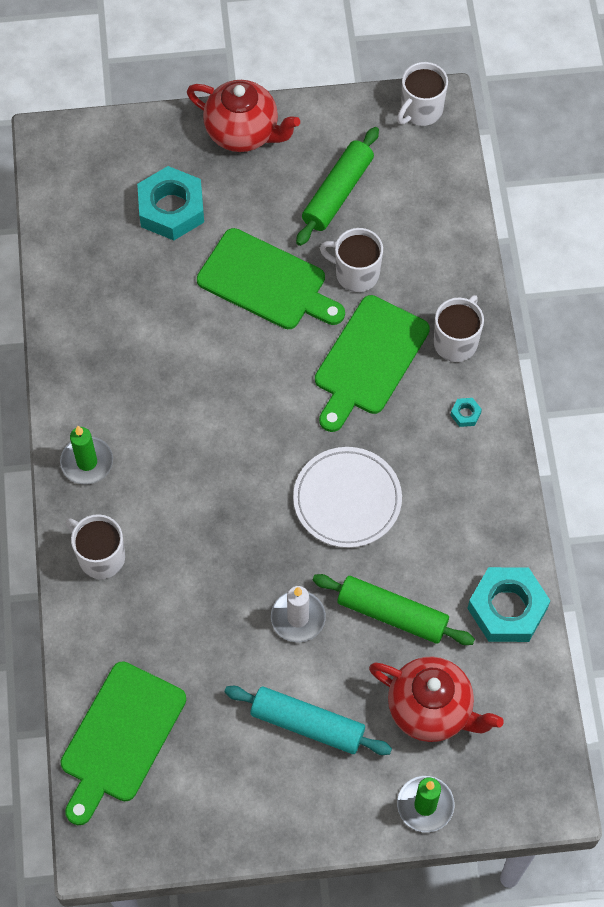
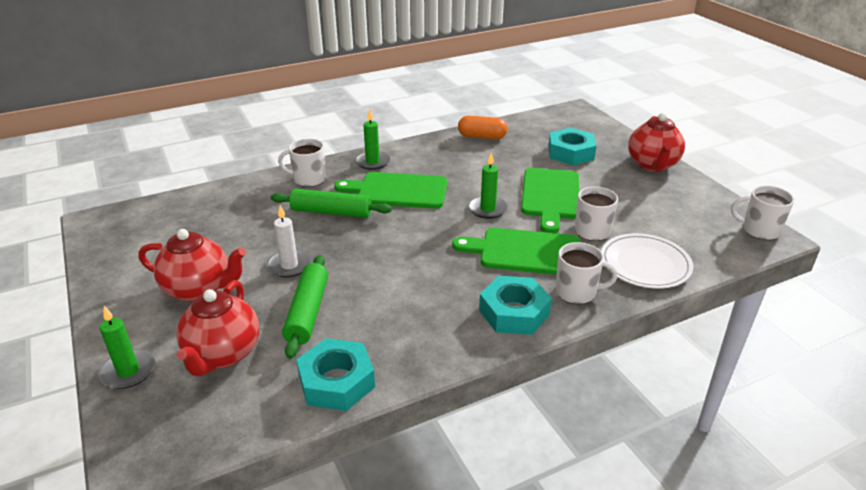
camera: 70 degrees right, 30 degrees down
green cutting board [60,661,186,825] -> green cutting board moved to [334,172,447,209]
white mug [66,514,125,579] -> white mug turned 105 degrees counterclockwise [278,139,326,187]
turquoise rolling pin [225,686,392,755] -> red teapot [139,229,246,302]
white plate [293,447,402,548] -> white plate moved to [601,233,693,289]
green rolling pin [296,127,379,246] -> green rolling pin moved to [271,188,392,218]
turquoise nut [450,398,482,427] -> turquoise nut [479,276,552,335], size x2.49
none -> orange capsule [458,116,508,139]
none -> green candle [469,153,508,219]

